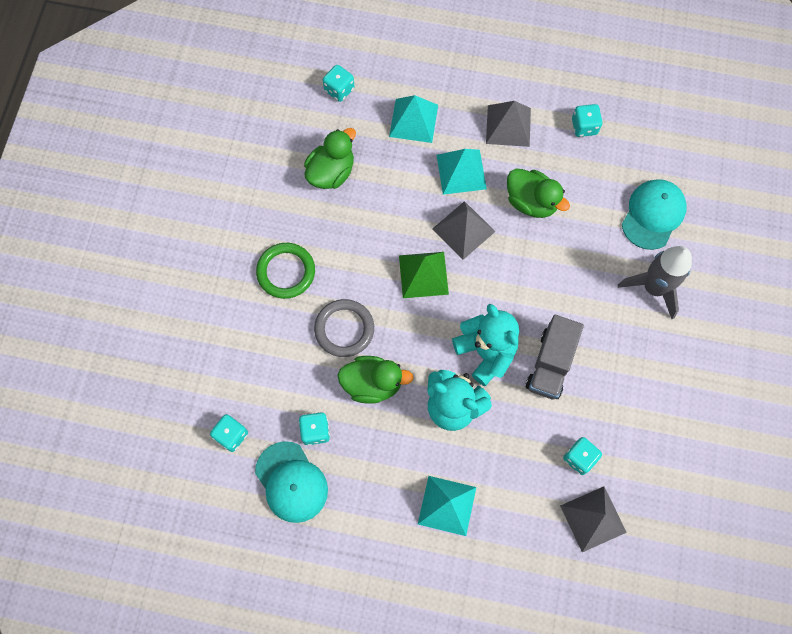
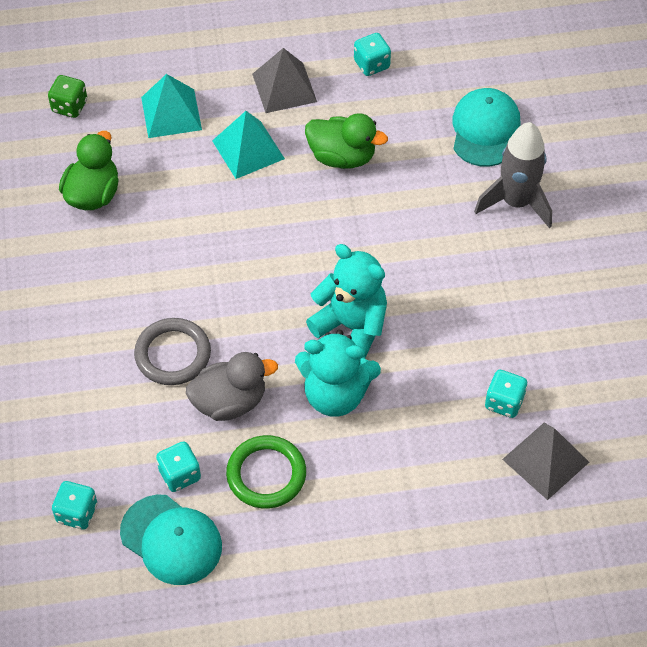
camera: 20 degrees left, 15 degrees down
green ring [256,243,315,299] -> green ring moved to [226,435,306,509]
turquoise dice [323,65,354,102] -> green dice [48,75,87,118]
green duck [338,356,414,404] -> grey duck [186,352,278,421]
green pyramid [399,252,449,298] -> none
turquoise pyramid [418,476,476,536] -> none
grey pyramid [432,201,496,260] -> none
grey truck [526,315,584,400] -> none

